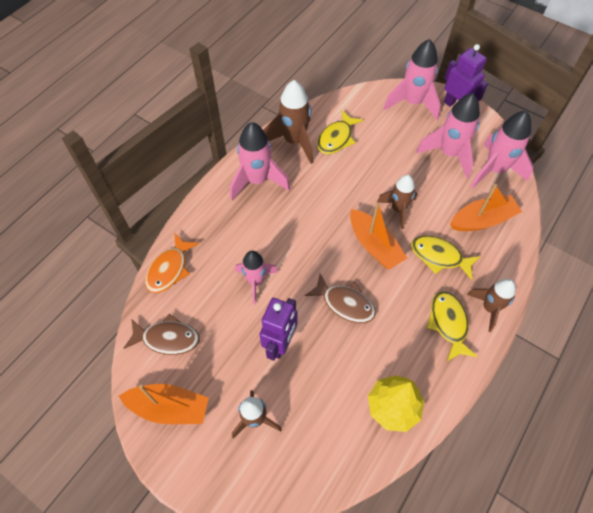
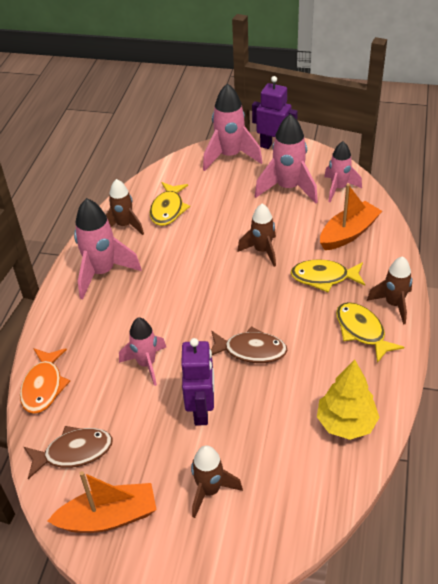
camera: 20 degrees left, 15 degrees down
brown rocket [263,80,313,164] -> brown rocket [106,179,144,235], size x0.65
orange boat [350,202,407,269] -> none
pink rocket [471,111,533,188] -> pink rocket [324,141,362,202], size x0.65

